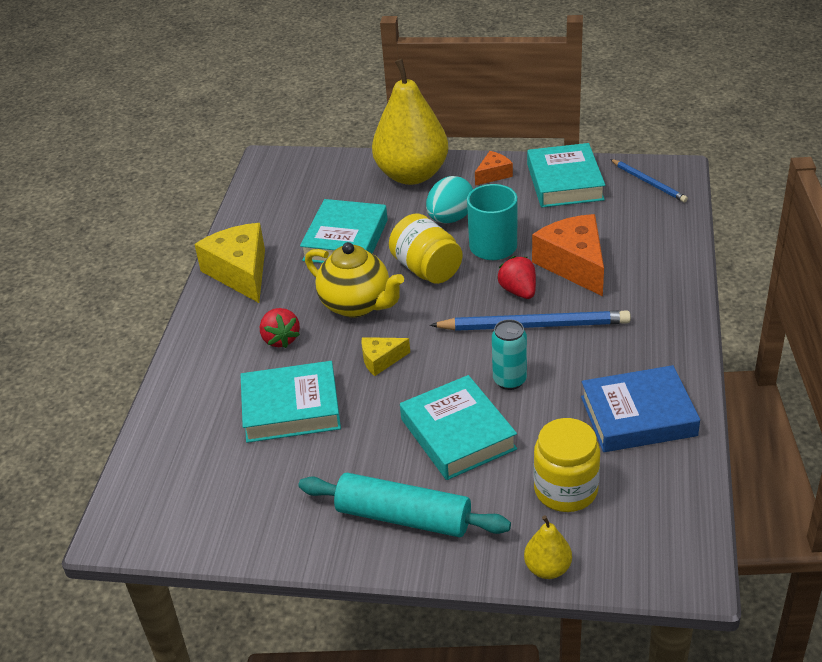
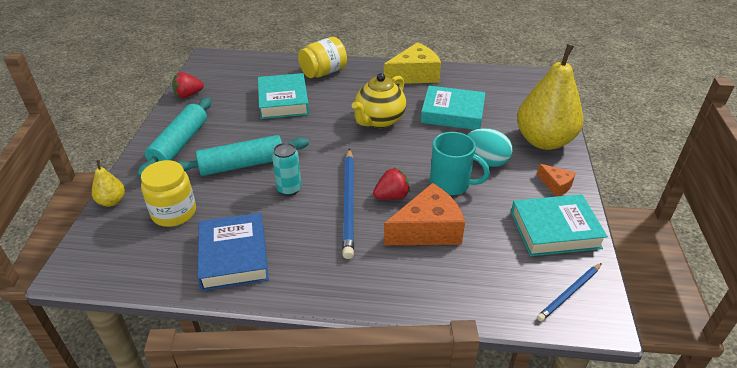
camera: 85 degrees right, 0 degrees up
red strawberry [260,308,300,348] -> red strawberry moved to [172,72,204,98]
yellow cheese [361,337,410,376] -> none
yellow jar [389,214,462,284] -> yellow jar moved to [298,37,347,78]
turquoise book [400,375,517,480] -> turquoise rolling pin [178,135,309,176]

